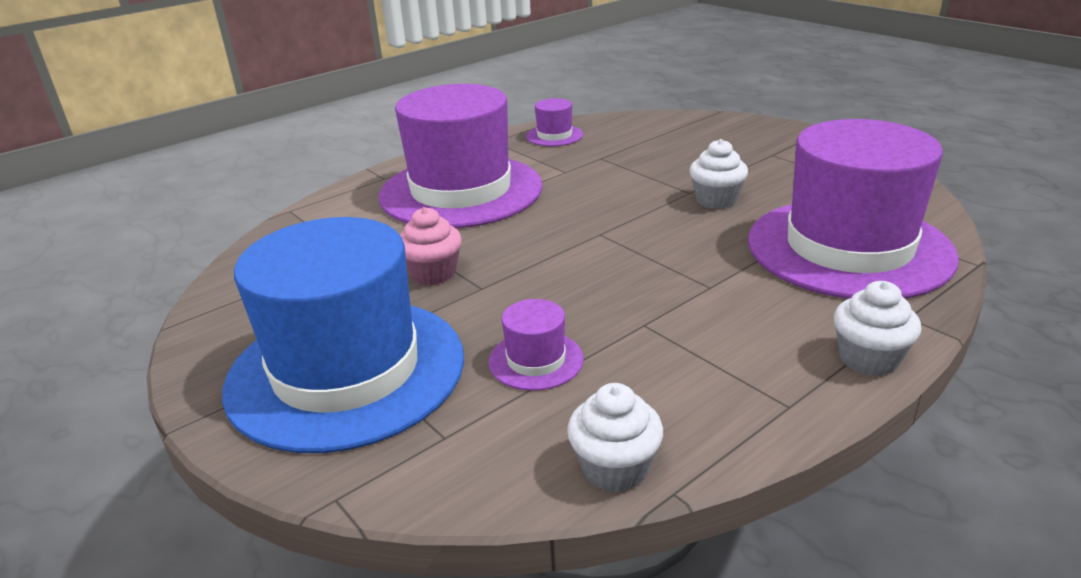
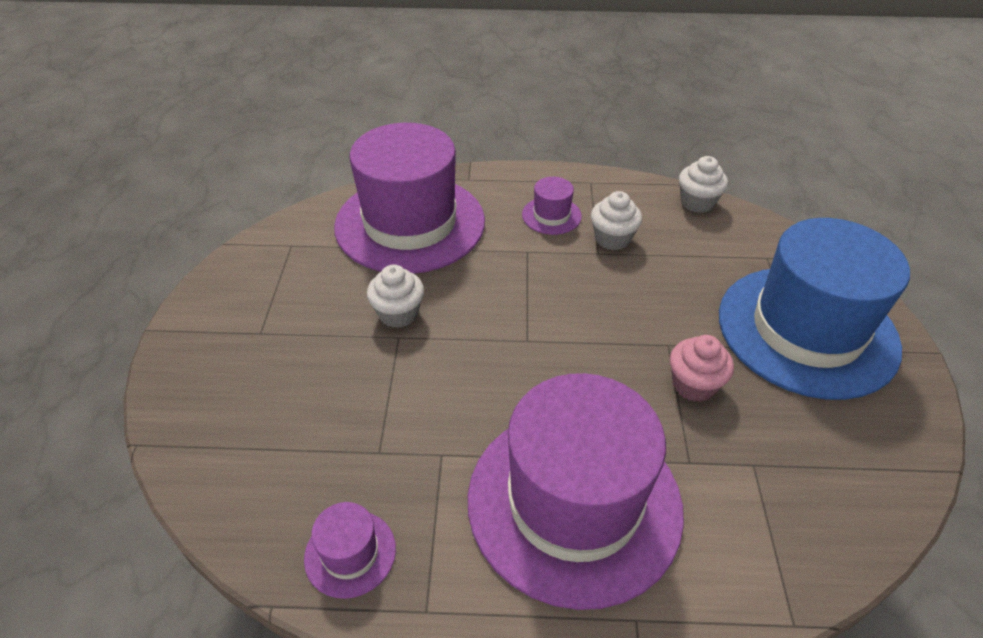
camera: 140 degrees left, 15 degrees up
purple hat [489,299,584,391] -> purple hat moved to [522,177,582,235]
white cupcake [834,281,921,376] -> white cupcake moved to [591,191,642,250]

